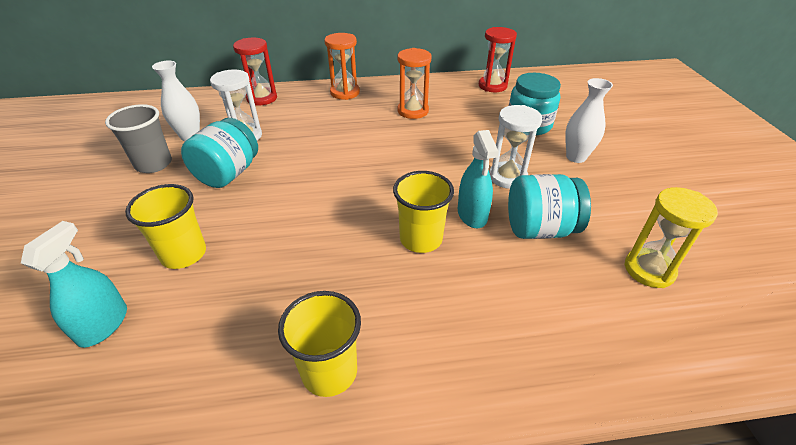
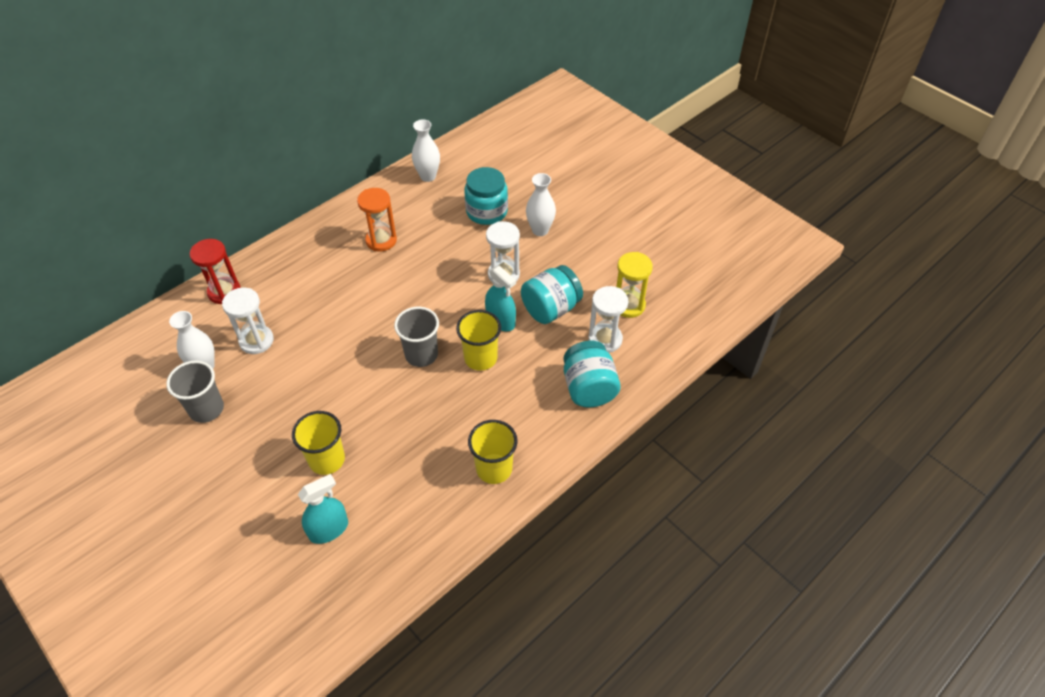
camera: 35 degrees left, 10 degrees up
turquoise spray bottle [21,221,127,348] -> turquoise spray bottle turned 75 degrees clockwise [298,474,348,544]
turquoise jar [181,118,258,188] -> turquoise jar moved to [564,341,621,407]
orange hourglass [324,33,360,100] -> none
red hourglass [479,27,517,92] -> white vase [412,119,440,182]
none -> grey cup [394,307,439,367]
none -> white hourglass [588,286,629,353]

